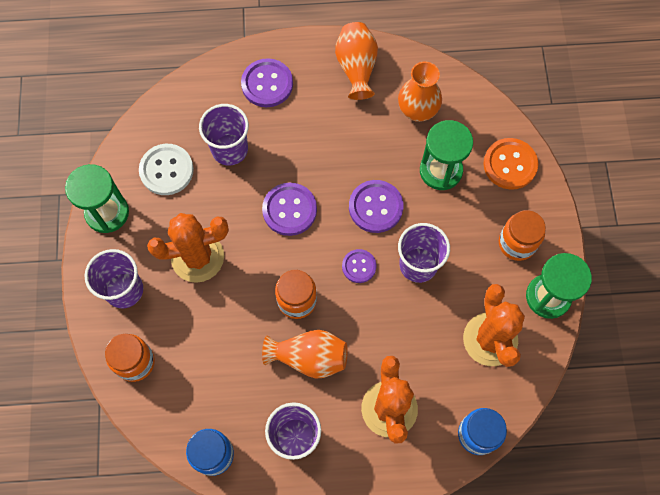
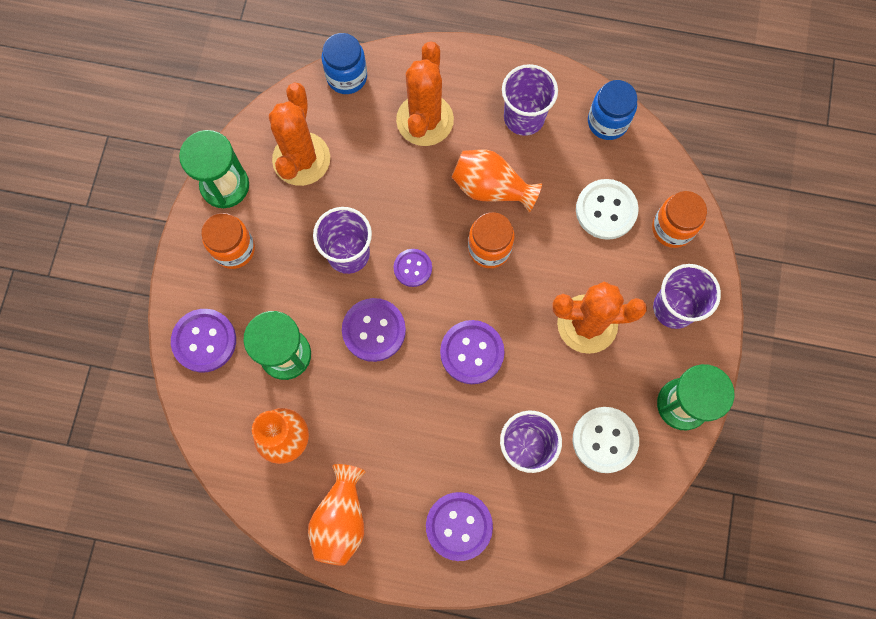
camera: 165 degrees left, 5 degrees up
orange button [483,138,538,190] -> purple button [171,309,236,373]
none -> white button [576,179,639,240]

